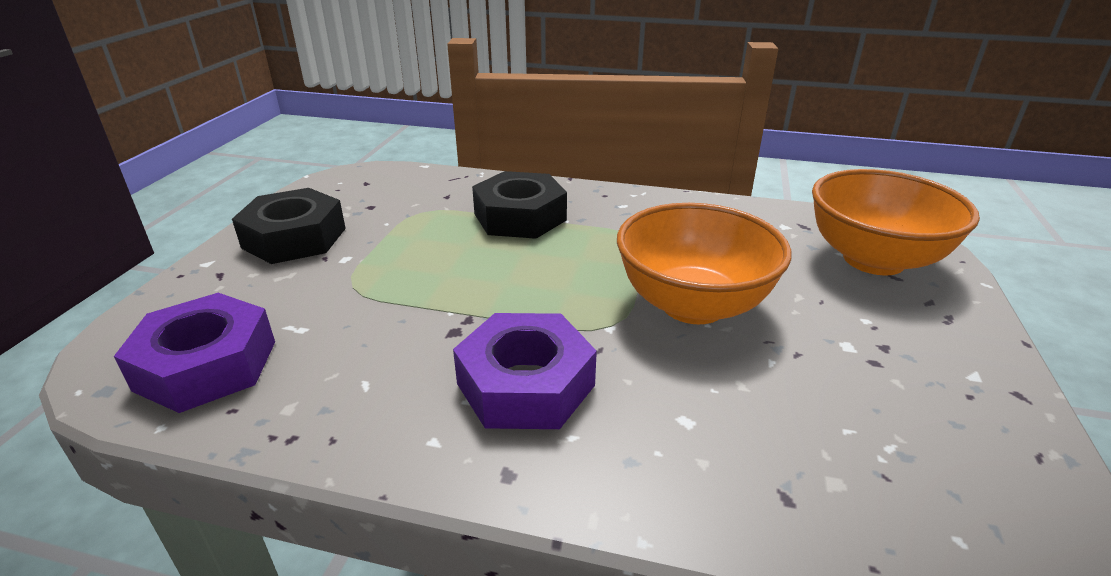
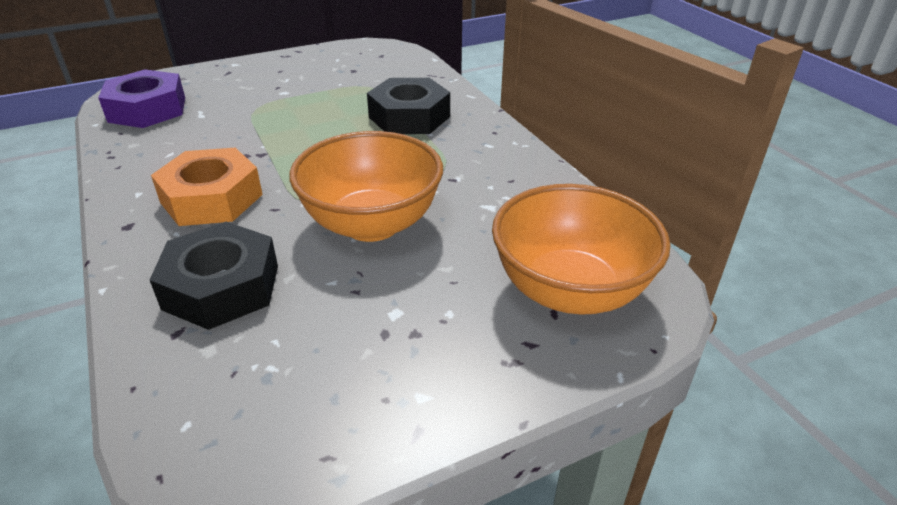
camera: 50 degrees right, 5 degrees up
black nut [232,188,346,264] -> black nut moved to [150,222,278,330]
purple nut [453,313,597,429] -> orange nut [151,148,263,226]

